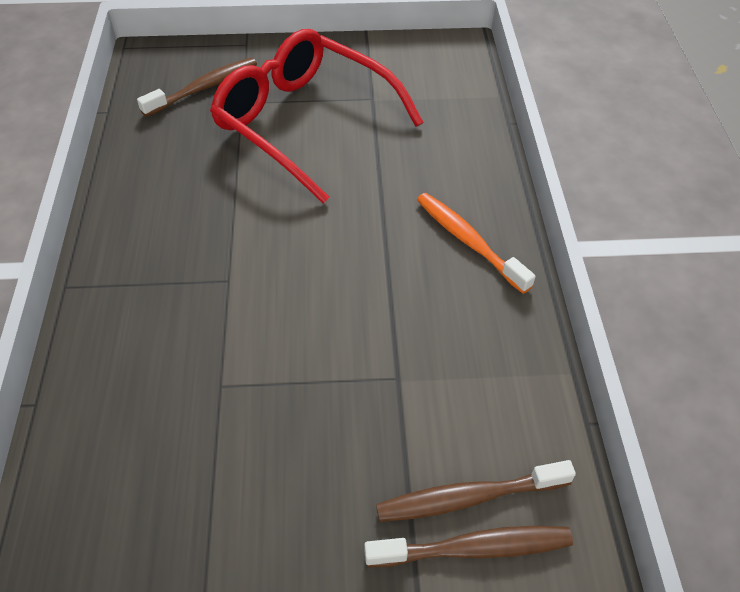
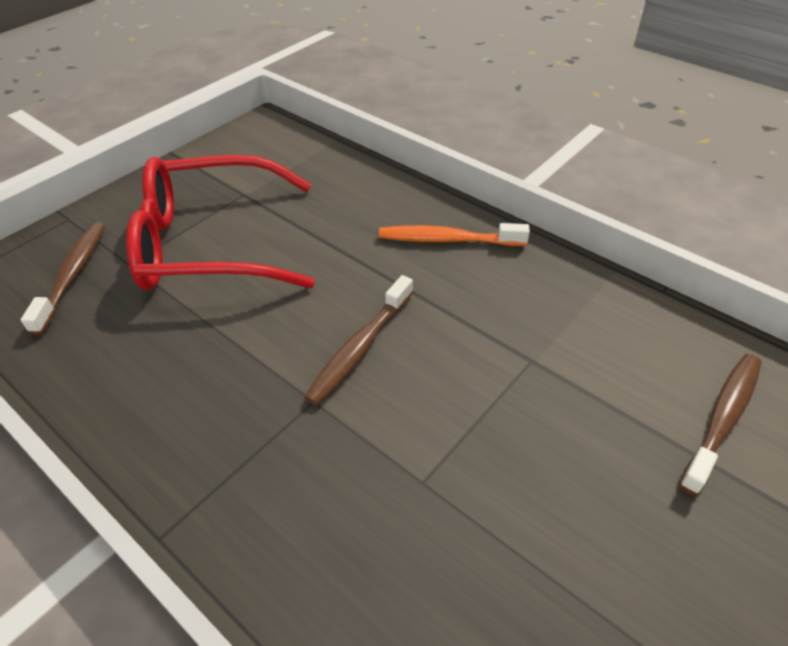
camera: 45 degrees left, 5 degrees down
brown toothbrush [376,460,576,522] -> brown toothbrush moved to [304,275,413,405]

